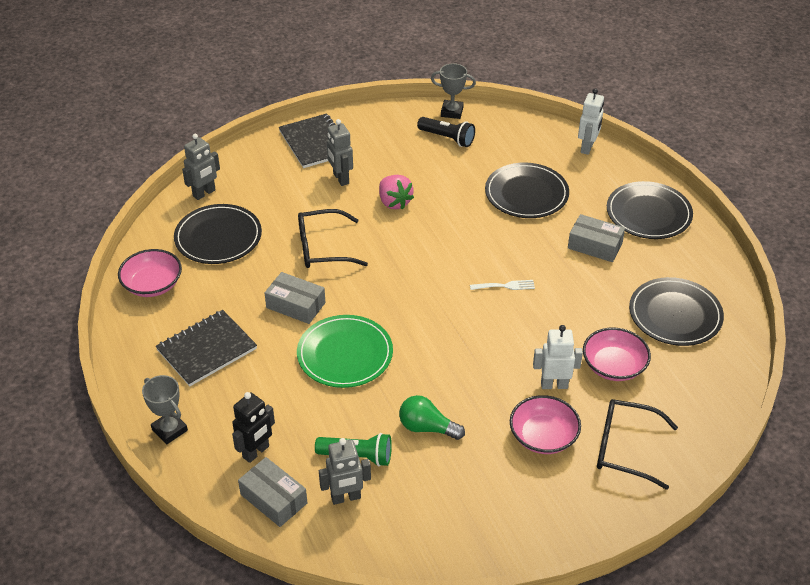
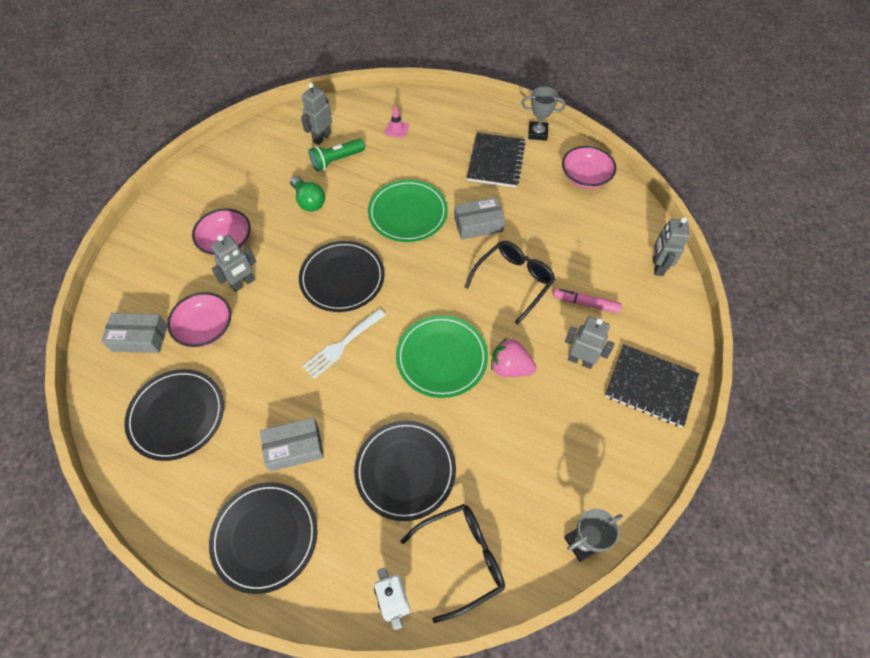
camera: 140 degrees right, 15 degrees up
grey trophy [142,375,188,444] -> grey trophy moved to [521,86,566,141]
black plate [174,204,262,264] -> black plate moved to [299,241,385,312]
black robot [232,392,275,463] -> pink traffic cone [384,106,409,138]
grey box [238,457,307,527] -> grey box moved to [101,313,167,353]
green light bulb [399,395,465,440] -> green light bulb turned 75 degrees clockwise [290,176,325,212]
black flashlight [417,117,475,147] -> none
white fork [470,280,535,290] -> white fork [302,308,386,379], size x1.53
white robot [533,325,583,389] -> grey robot [211,235,256,292]
black glasses [597,399,678,490] -> black glasses moved to [400,504,505,623]
none -> green plate [396,315,488,398]
none -> pink marker [553,288,621,314]

